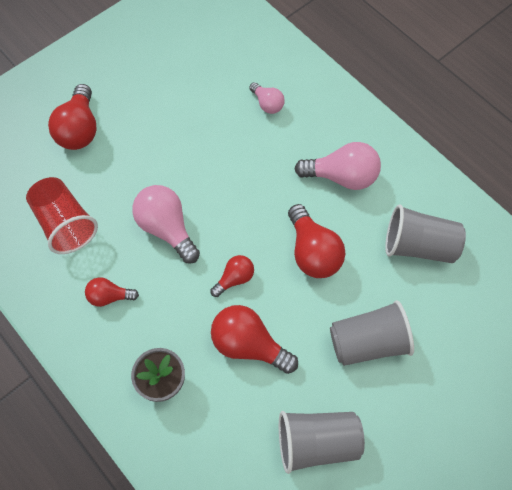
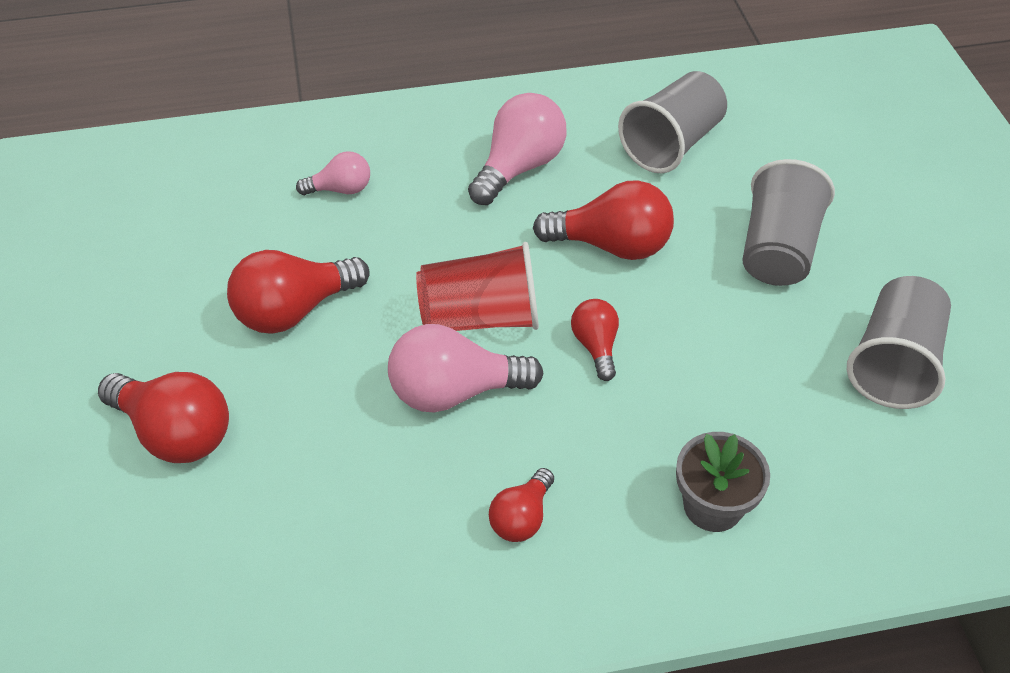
camera: 60 degrees left, 15 degrees down
red cup [26,177,98,254] -> red cup moved to [416,242,539,331]
red light bulb [211,305,298,374] -> red light bulb moved to [227,250,370,334]

